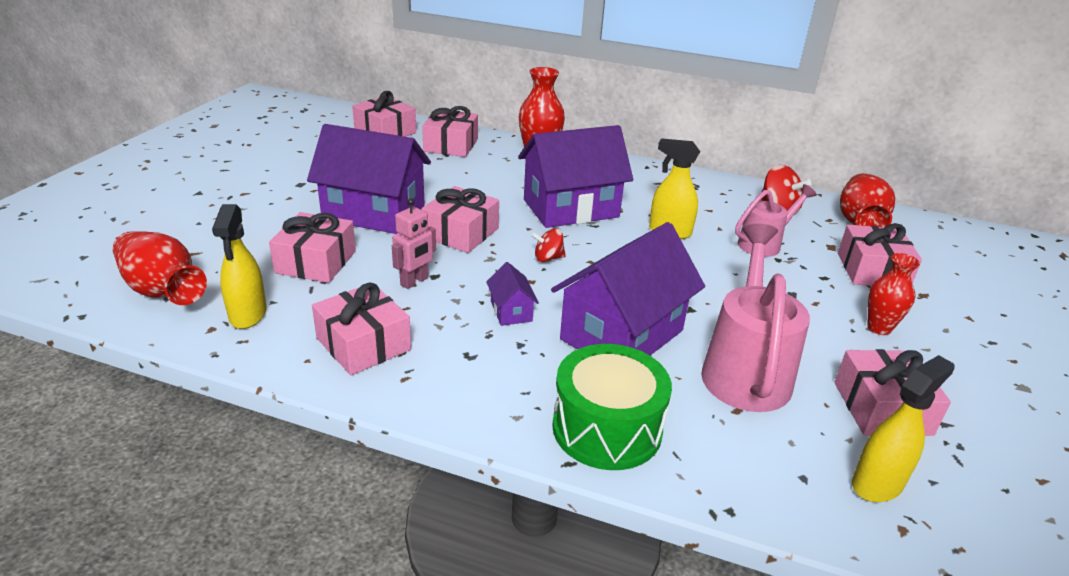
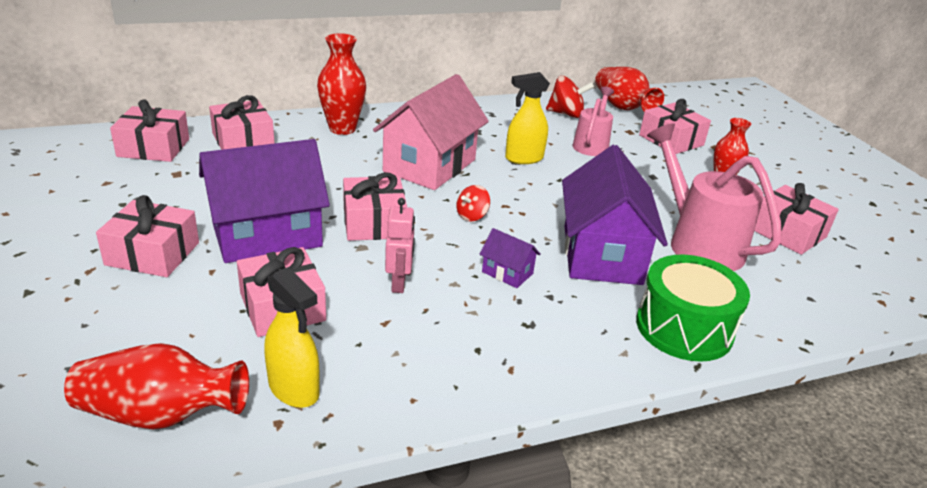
camera: 40 degrees left, 0 degrees up
pink gift [312,283,411,375] -> pink gift moved to [96,195,199,277]
purple house [518,125,633,228] -> pink house [373,74,489,190]
yellow spray bottle [852,355,955,502] -> none

